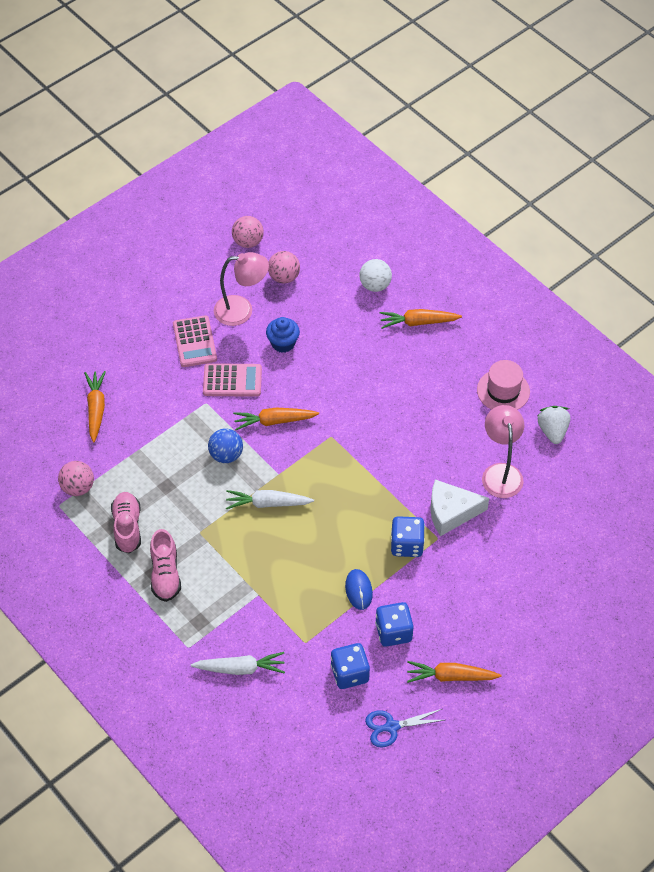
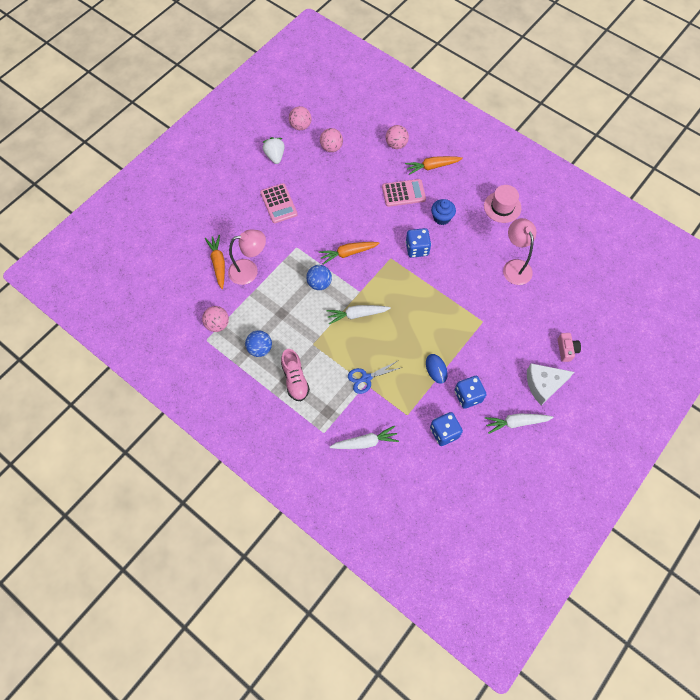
camera: 10 degrees left, 10 degrees up
pink shoe [111,492,141,553] -> blue ball [245,330,272,357]
pink calculator [203,363,262,397] -> pink calculator moved to [382,179,426,207]
pink lamp [214,252,269,326] -> pink lamp moved to [228,229,266,285]
blue cupcake [266,317,300,353] -> blue cupcake moved to [431,199,456,225]
white ball [359,259,392,292] -> pink ball [386,125,409,149]
blue scissors [365,709,444,748] -> blue scissors moved to [348,360,403,394]
blue dice [391,516,425,557] -> blue dice moved to [406,228,431,258]
orange carrot [407,661,502,683] -> white carrot [485,414,554,434]
white cheese [430,479,489,536] -> white cheese moved to [527,363,574,405]
white strawberry [538,406,570,444] -> white strawberry moved to [262,137,285,164]
none -> pink camera [558,333,581,362]

